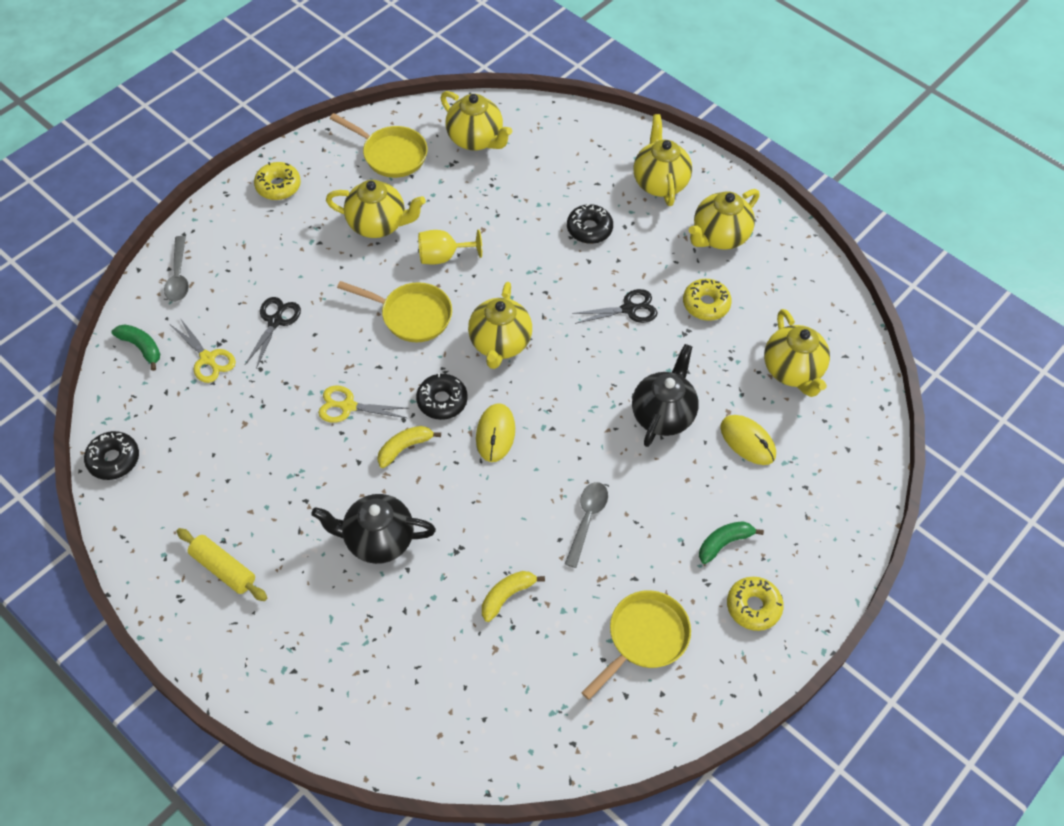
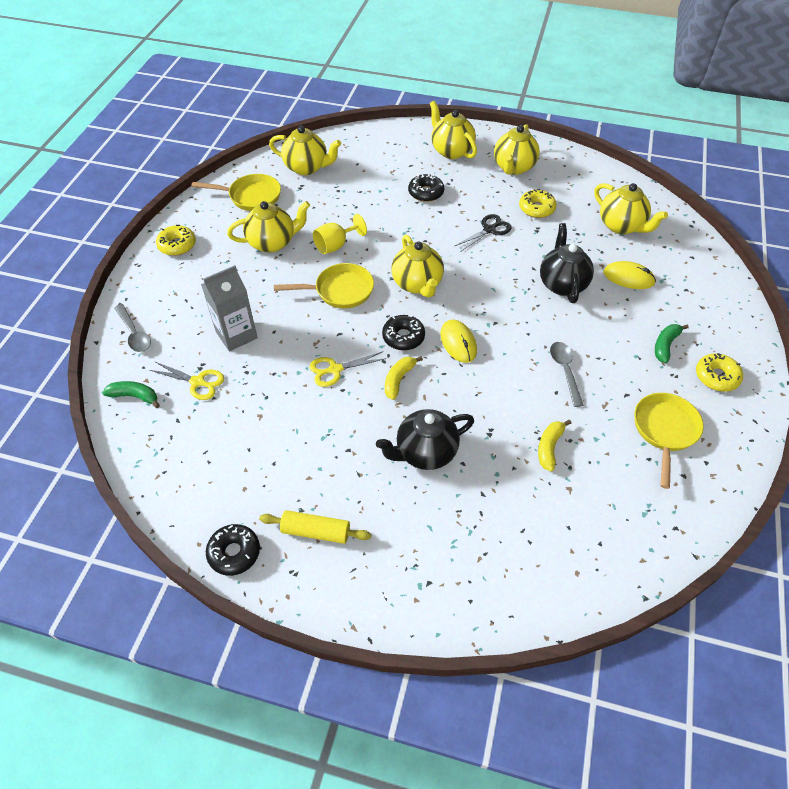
camera: 25 degrees left, 5 degrees down
black donut [84,431,139,480] -> black donut moved to [206,524,260,576]
black scissors [245,297,301,369] -> grey carton [201,265,258,351]

